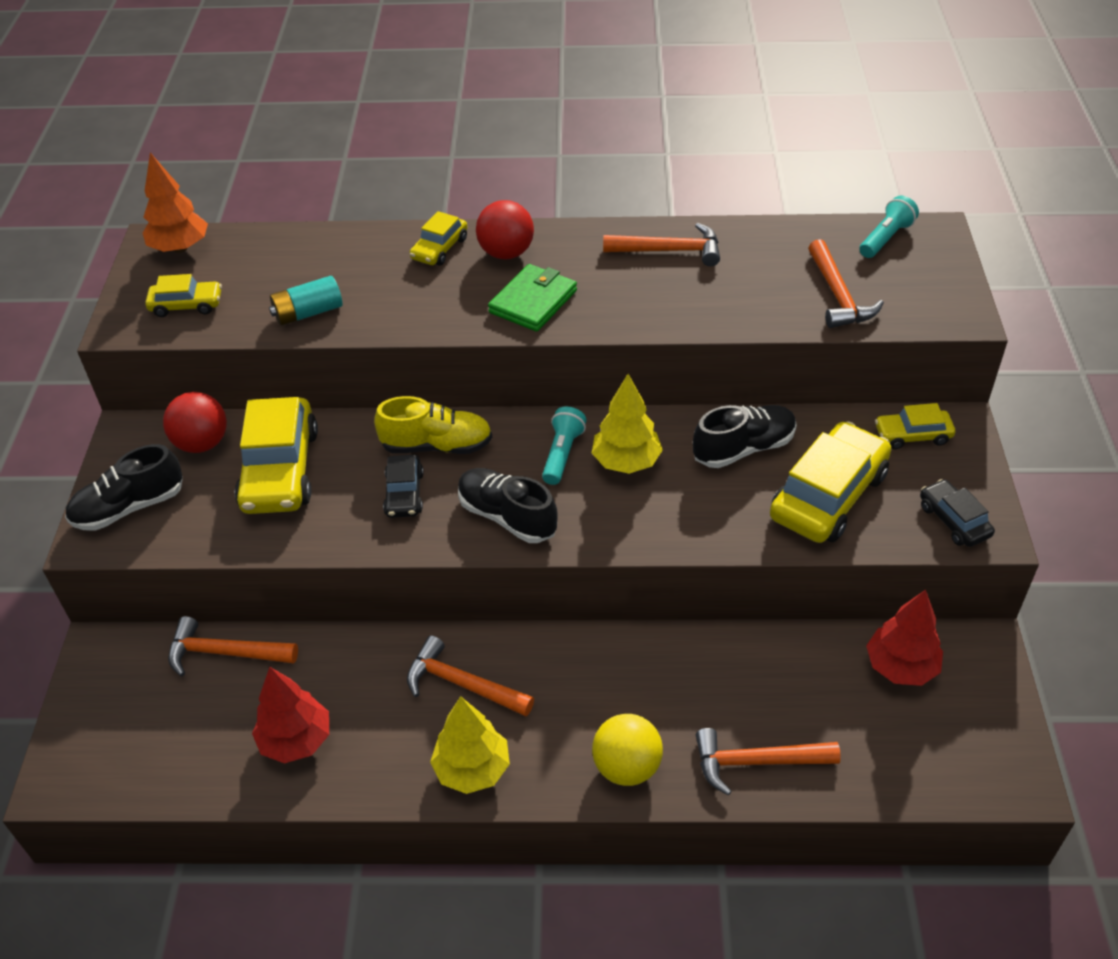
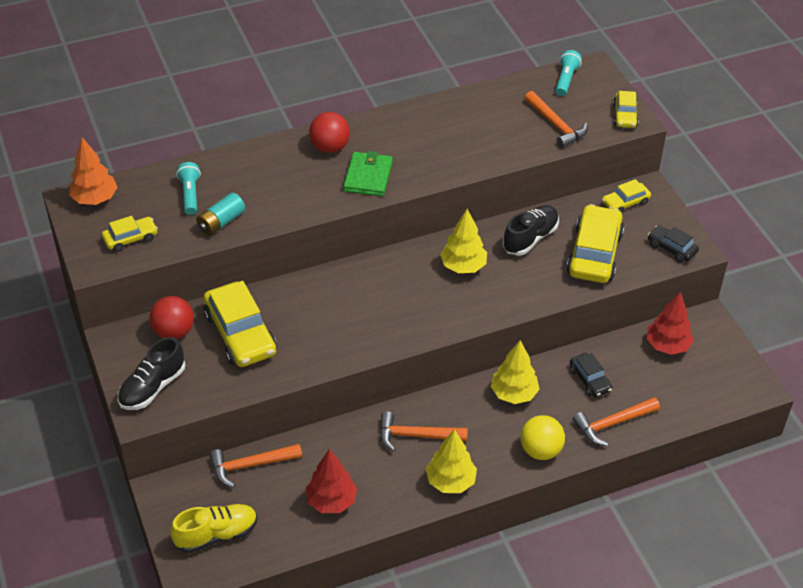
camera: 25 degrees left, 0 degrees up
yellow shoe [374,396,492,454] -> yellow shoe moved to [170,504,257,553]
black car [383,455,424,518] -> black car moved to [570,353,612,397]
yellow car [410,211,467,266] -> yellow car moved to [613,91,638,128]
black shoe [458,468,557,543] -> none
turquoise flashlight [542,406,587,485] -> turquoise flashlight moved to [176,162,201,215]
orange hammer [603,223,720,266] -> none
none -> yellow tree [491,340,540,404]

